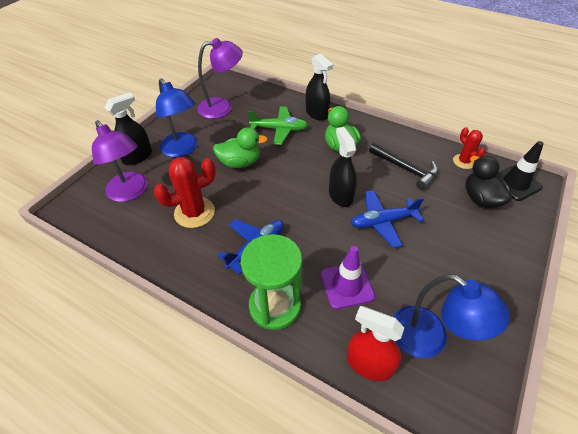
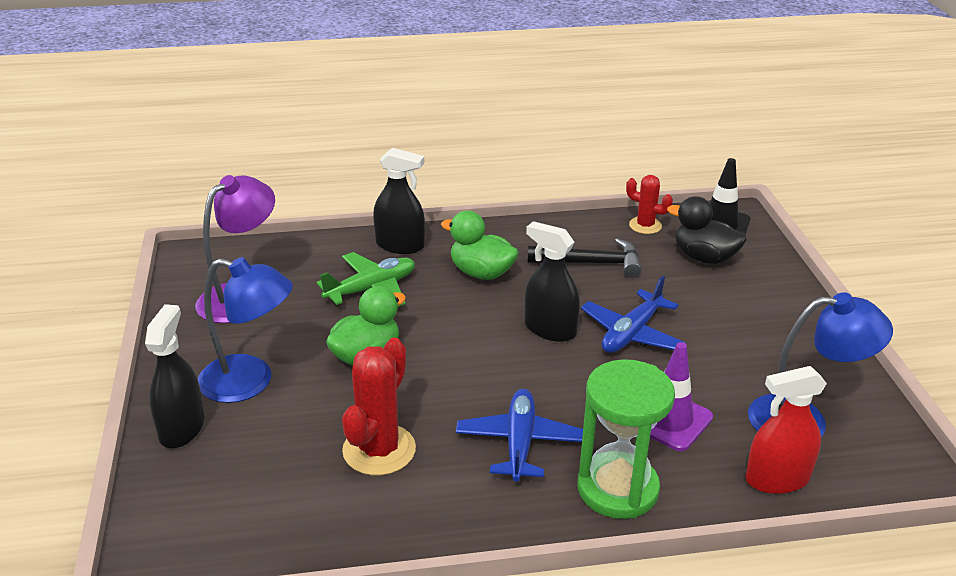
camera: 40 degrees left, 15 degrees down
purple lamp [92,120,148,202] -> none

